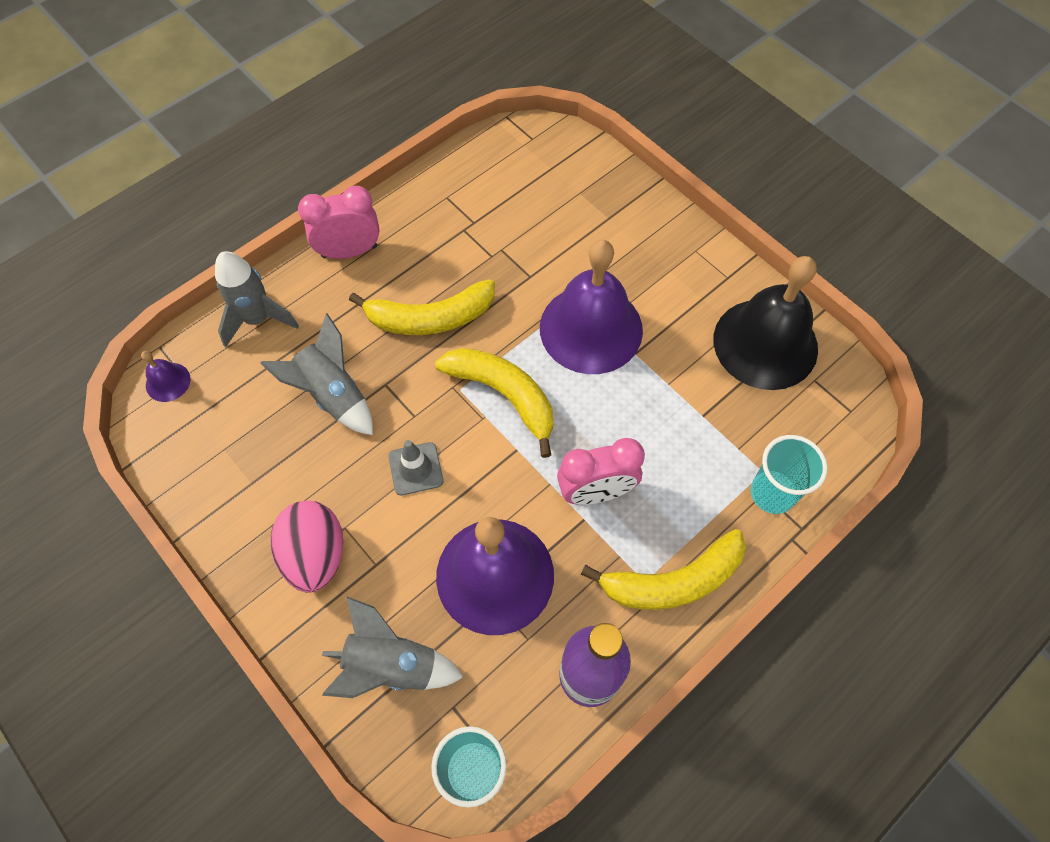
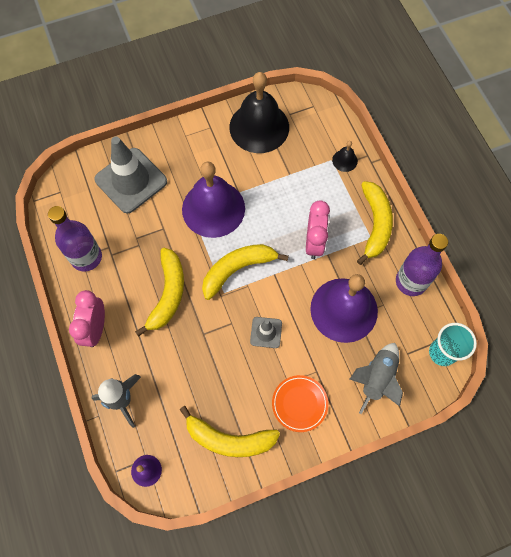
camera: 70 degrees left, 5 degrees up
grey rocket [260,313,373,435] -> none
pink egg [271,501,344,593] -> orange plate [272,375,328,432]
turquoise cup [751,435,827,514] -> black bell [332,141,358,172]
none -> purple bottle [48,206,102,271]
none -> grey traffic cone [94,137,167,213]
none -> yellow banana [180,406,280,457]

